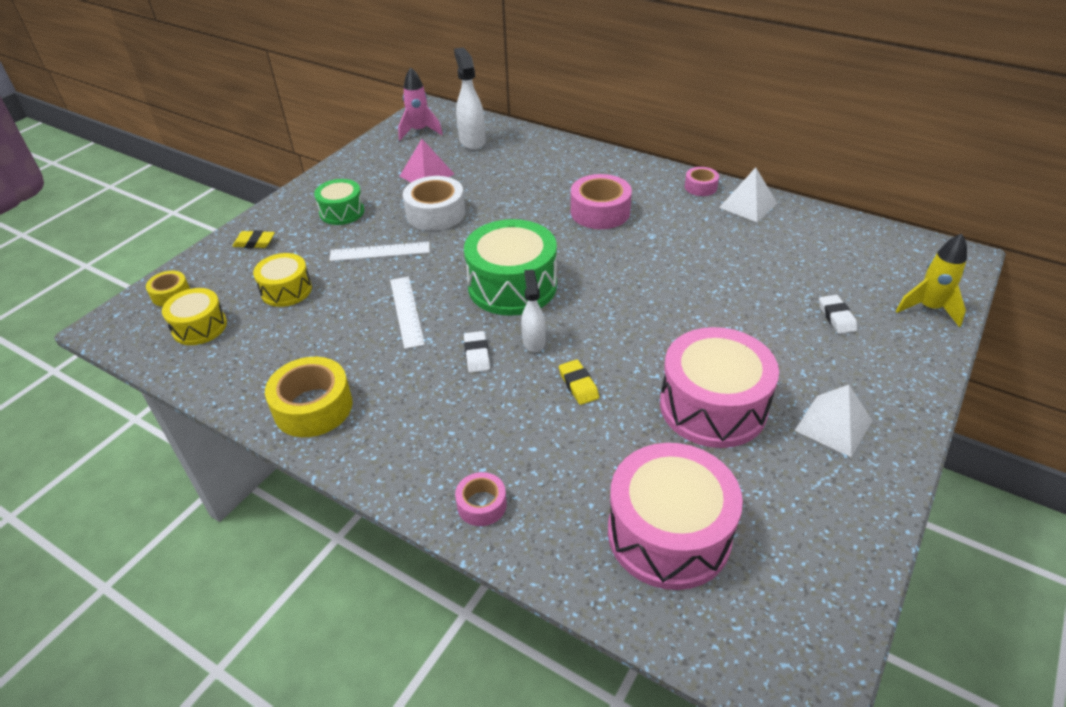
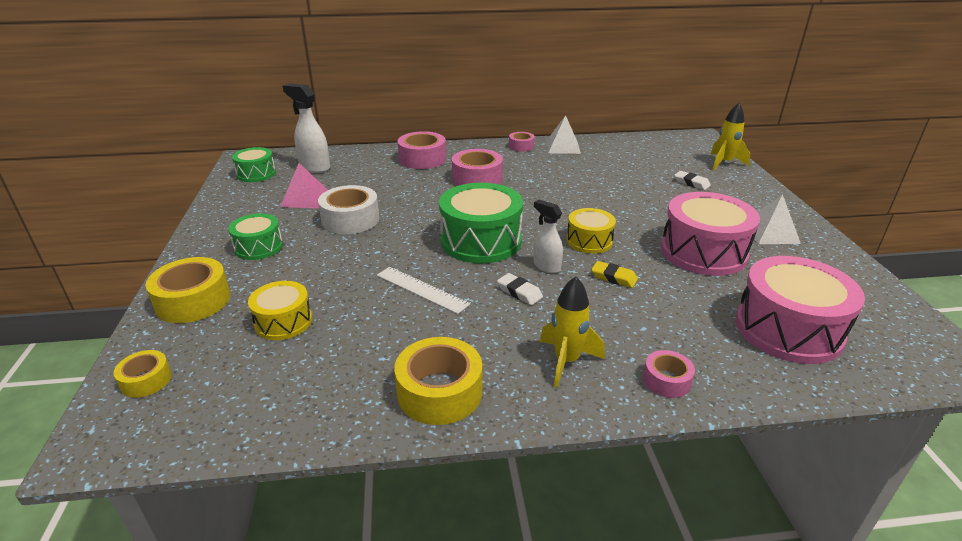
camera: 40 degrees left, 10 degrees down
yellow drum [162,288,227,345] -> yellow drum moved to [567,208,616,254]
yellow eraser [232,230,275,248] -> yellow tape [146,257,231,323]
white ruler [329,242,430,261] -> none
pink rocket [398,67,443,140] -> green drum [232,147,276,182]
none -> pink tape [398,131,446,169]
none -> yellow rocket [540,276,605,387]

